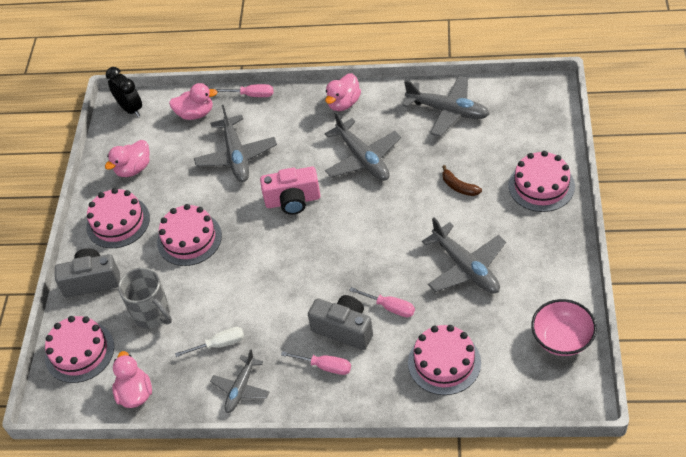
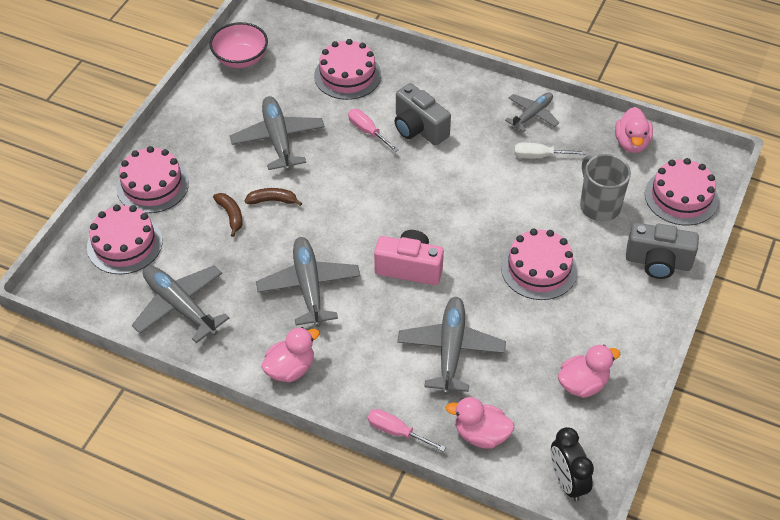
camera: 165 degrees left, 0 degrees up
pink cake [86,188,150,248] -> pink cake moved to [87,205,163,274]
pink screwdriver [281,351,351,375] -> none
none -> brown banana [245,188,302,206]

